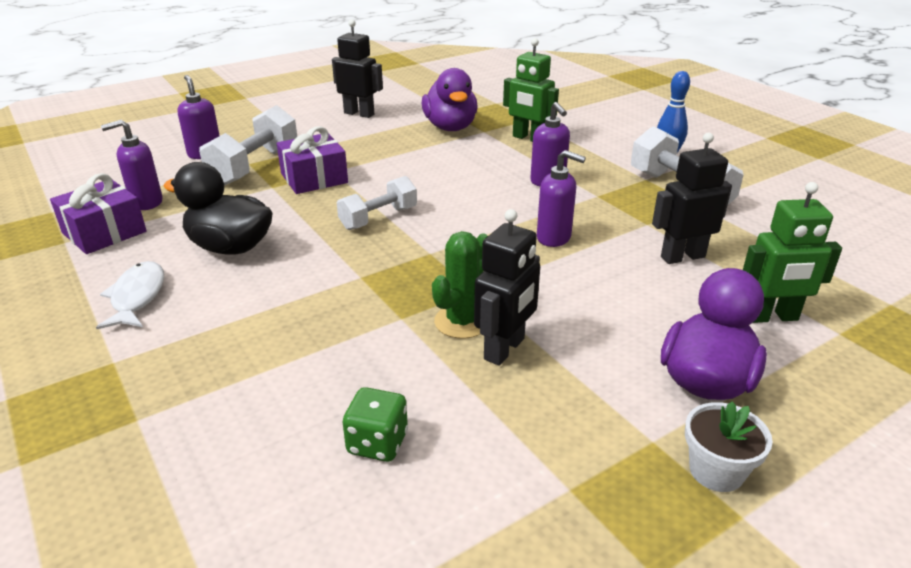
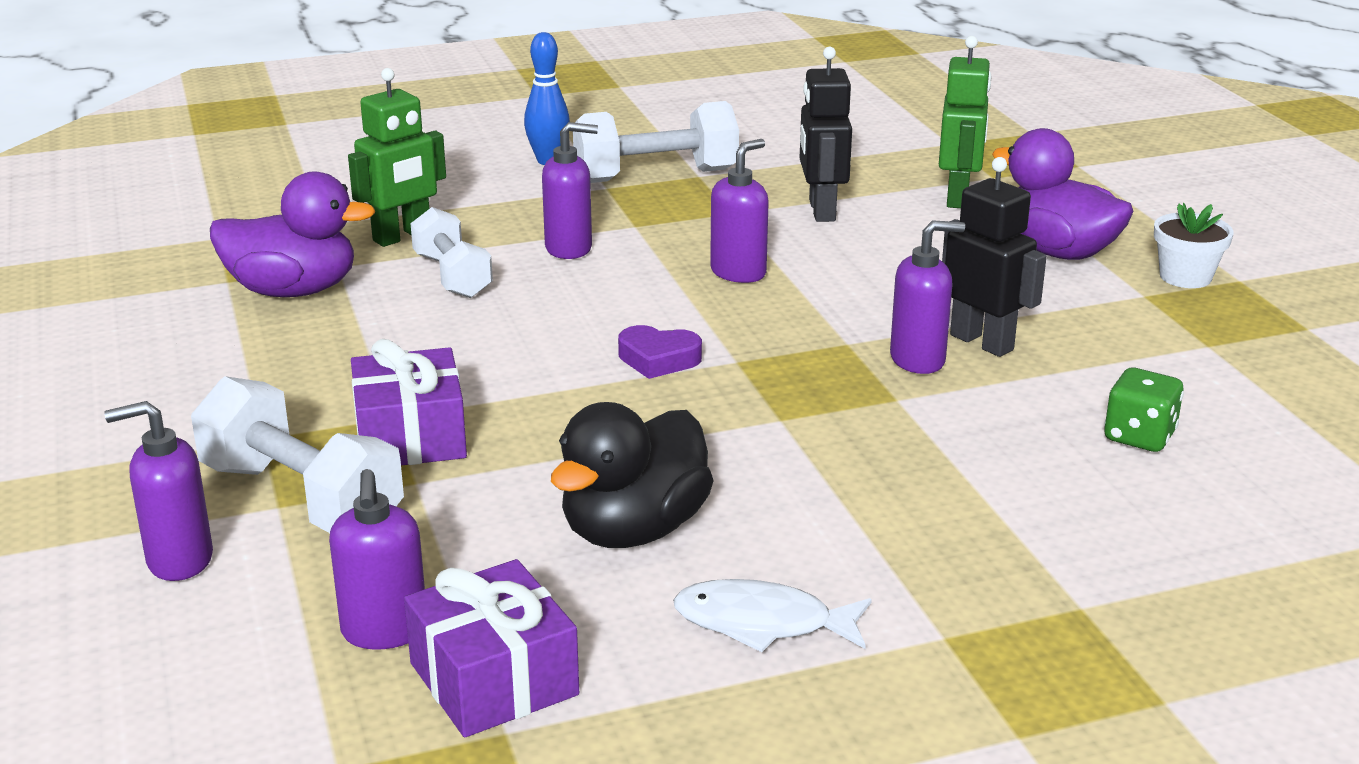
camera: 75 degrees left, 5 degrees down
black robot [332,19,383,118] -> none
white dumbbell [337,176,417,230] -> white dumbbell moved to [410,207,493,298]
green cactus [432,231,488,339] -> purple soap dispenser [890,220,965,374]
none -> purple heart [618,325,702,379]

